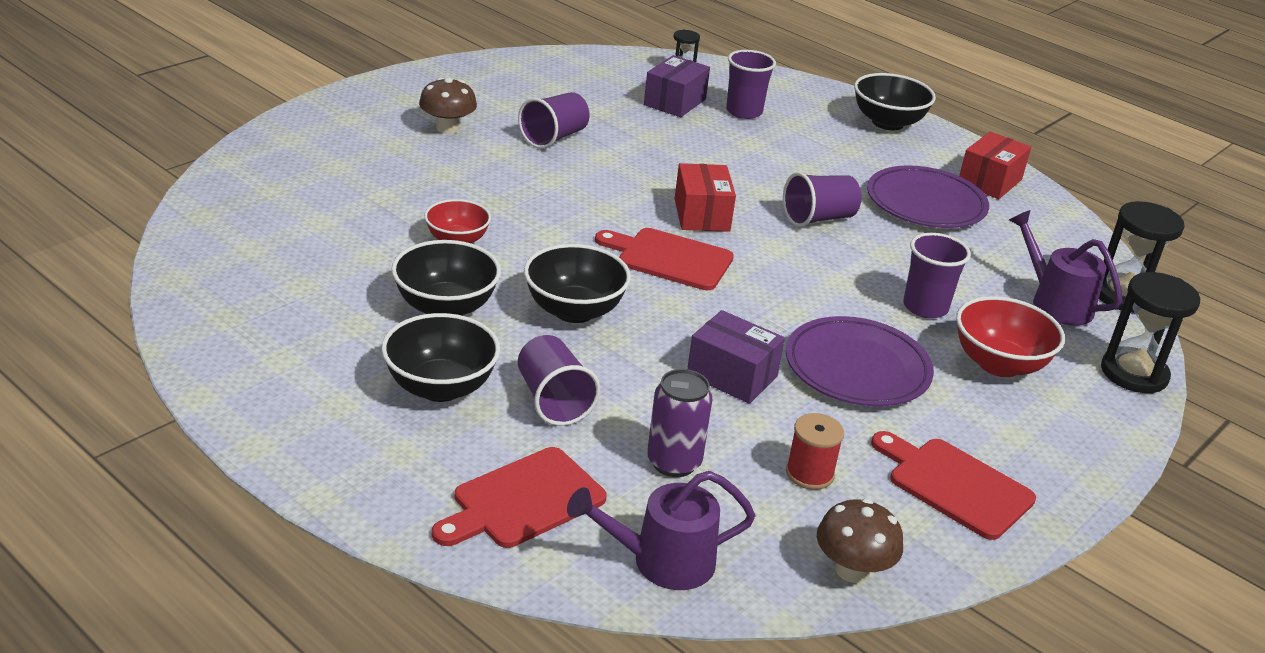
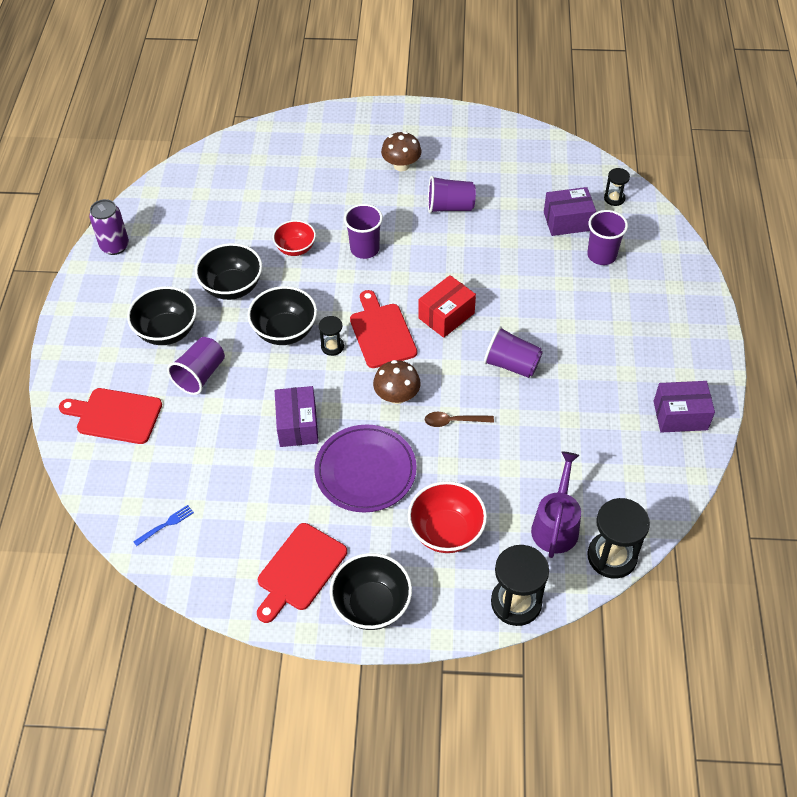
camera: 55 degrees right, 20 degrees up
purple watering can [567,471,756,590] -> none
purple can [647,369,712,477] -> purple can moved to [89,199,129,255]
red spool [786,413,844,490] -> none
brown mushroom [817,498,903,583] -> brown mushroom moved to [373,360,421,404]
black bowl [854,73,936,130] -> black bowl moved to [330,553,412,630]
purple plate [867,165,989,228] -> none
red cutting board [871,431,1036,540] -> red cutting board turned 150 degrees counterclockwise [257,523,347,623]
purple cup [903,233,971,319] -> purple cup moved to [344,204,383,259]
red box [959,131,1031,199] -> purple box [653,381,715,433]
none -> blue fork [133,505,194,546]
none -> black hourglass [319,316,344,356]
none -> brown spoon [425,412,494,427]

